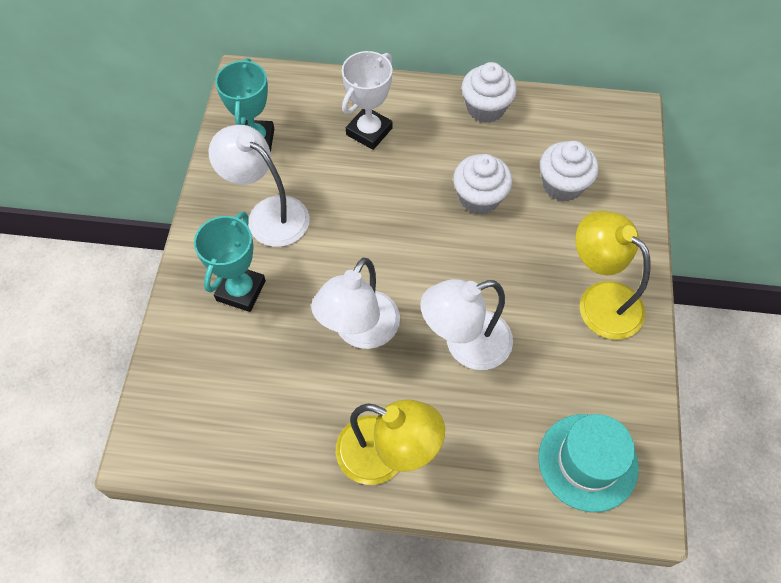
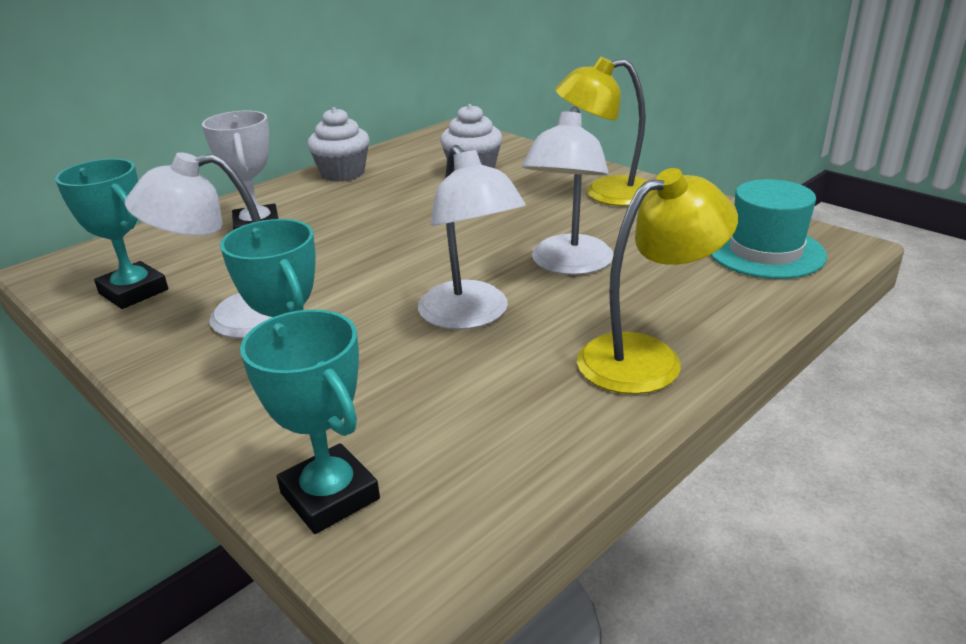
camera: 50 degrees left, 30 degrees down
white cupcake [453,154,512,215] -> none
none -> turquoise trophy [240,309,380,534]

